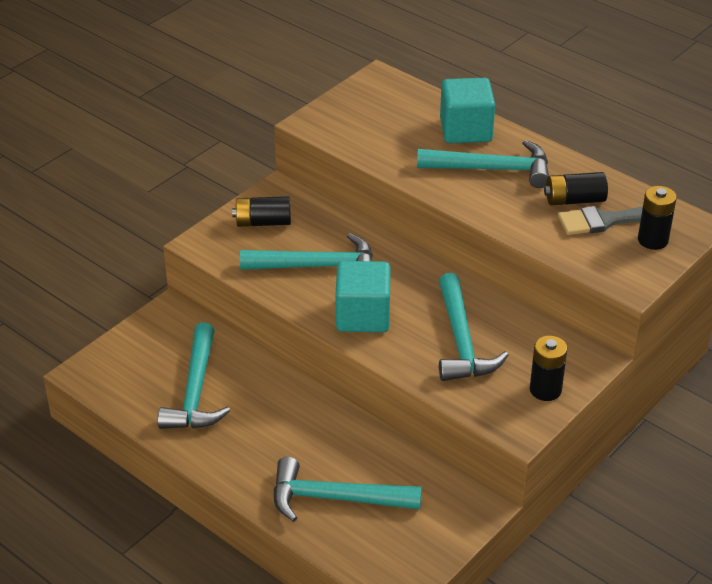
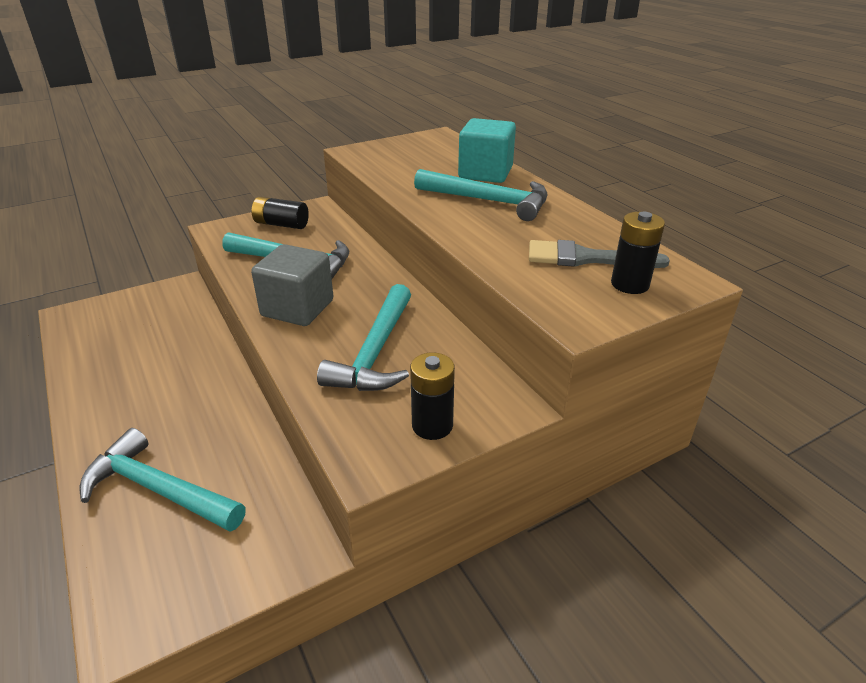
camera: 20 degrees right, 5 degrees down
turquoise hammer [158,323,230,429] -> none
turquoise cube [335,261,391,332] -> grey cube [251,244,333,326]
black battery [544,172,608,206] -> none

